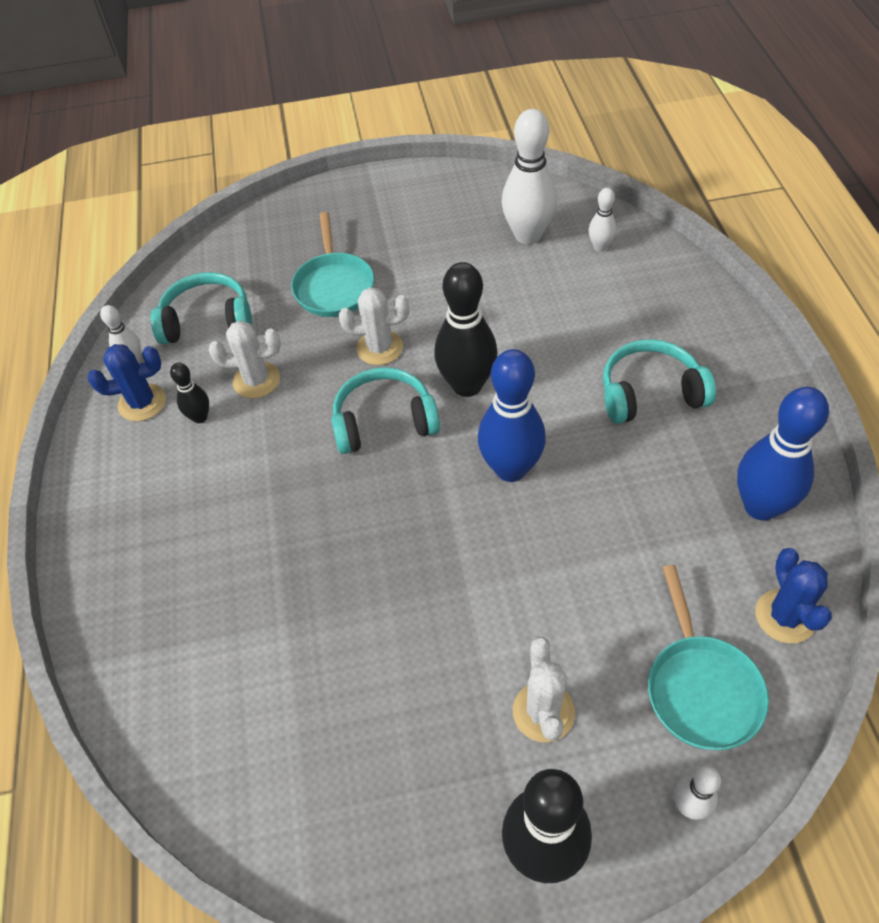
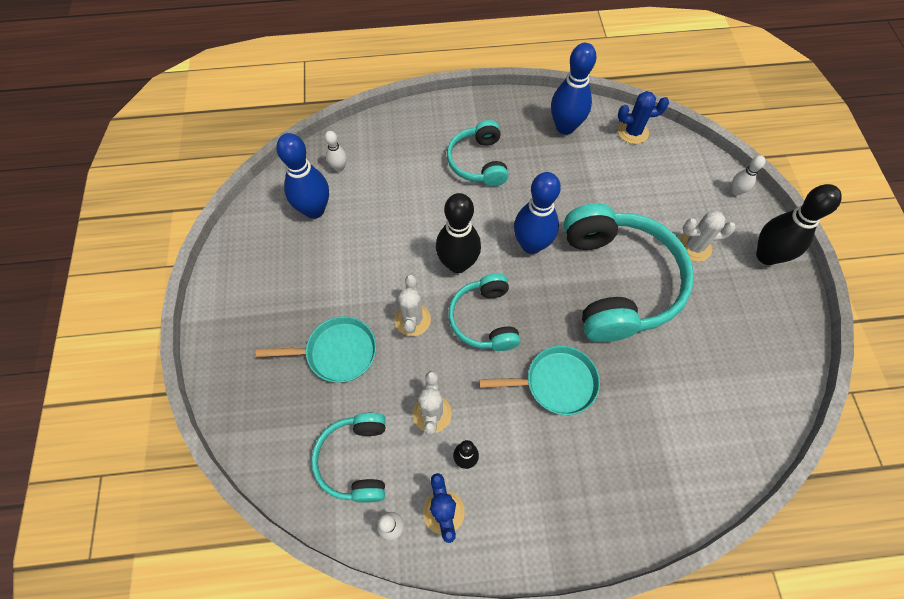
camera: 90 degrees left, 10 degrees up
white bowling pin [502,109,557,244] -> blue bowling pin [276,133,329,219]
turquoise pan [648,565,769,750] -> turquoise pan moved to [479,346,600,415]
none -> turquoise headphones [564,203,694,342]

